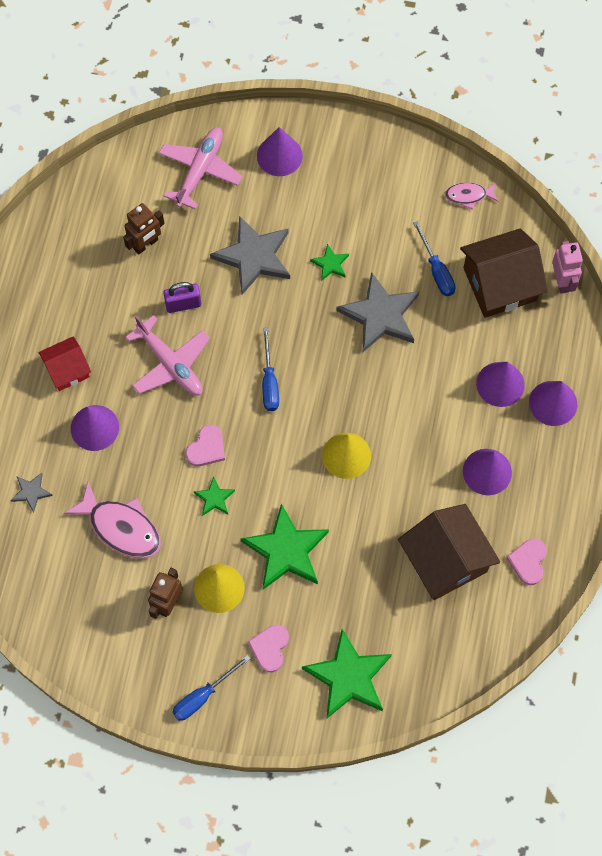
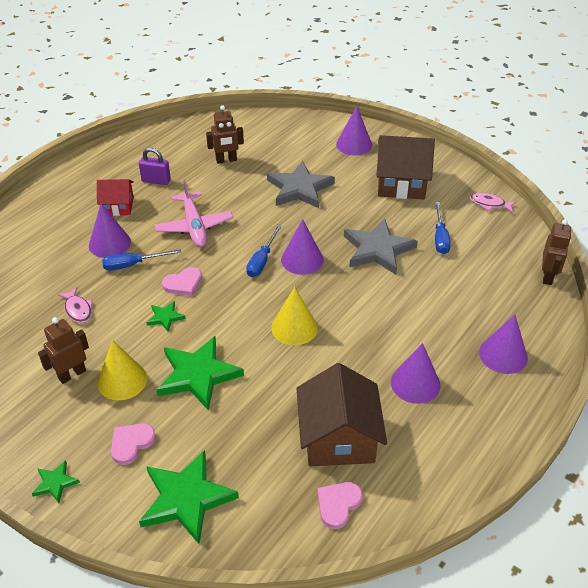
camera: 25 degrees right, 25 degrees down
grey star [11,473,53,513] -> none
pink fish [63,481,161,559] -> pink fish [57,287,93,323], size x0.56
pink plane [159,127,243,210] -> none
purple padlock [163,282,201,313] -> purple padlock moved to [139,148,171,185]
blue screwdriver [172,655,250,721] -> blue screwdriver moved to [102,249,182,270]
green star [310,244,349,281] -> green star moved to [32,460,80,503]
brown house [460,228,548,318] -> brown house moved to [376,135,435,199]
purple cone [476,362,525,407] -> purple cone moved to [281,219,324,275]
pink heart [506,538,547,585] -> pink heart moved to [317,482,363,529]
pink robot [552,241,583,294] -> brown robot [542,219,571,285]

